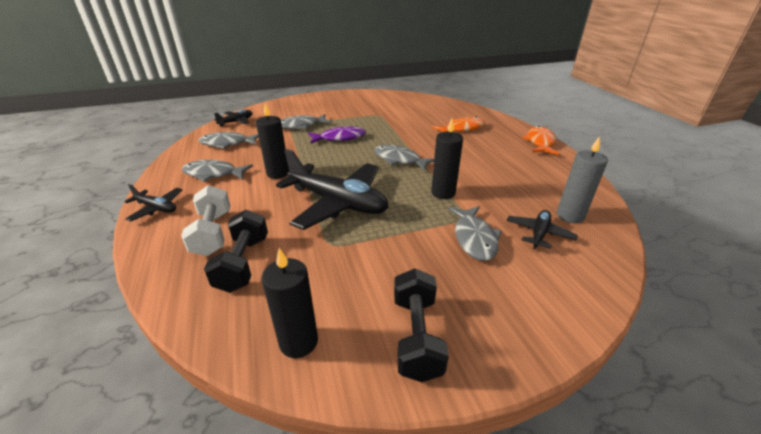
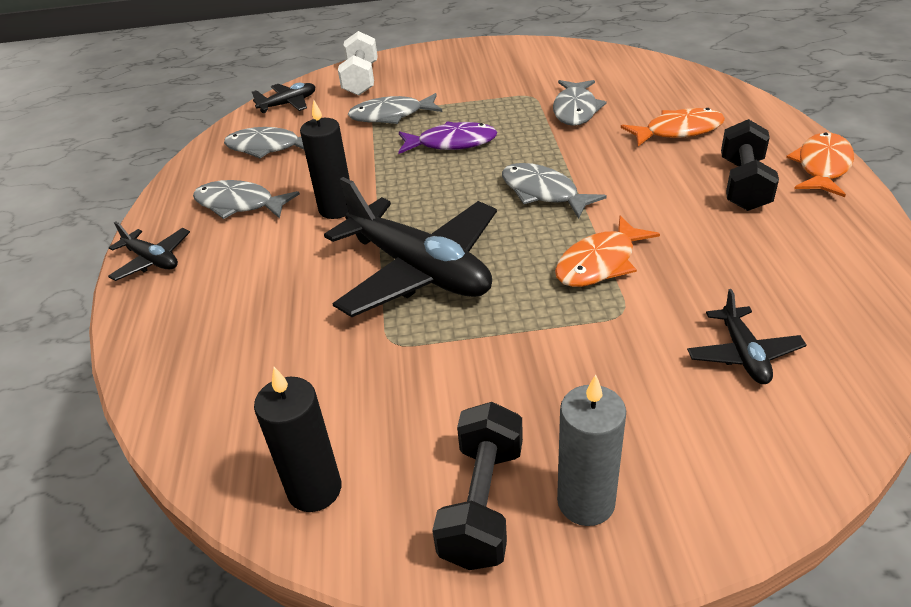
camera: 15 degrees right, 5 degrees up
white dumbbell [181,185,230,256] -> white dumbbell moved to [338,31,378,96]
black dumbbell [204,210,268,293] -> black dumbbell moved to [721,119,779,211]
black candle [431,119,463,199] -> orange fish [555,216,660,287]
grey fish [448,206,502,261] -> grey fish moved to [553,80,607,126]
black plane [507,210,578,250] -> black plane turned 135 degrees clockwise [687,289,807,384]
grey candle [557,136,608,223] -> grey candle moved to [557,375,626,526]

